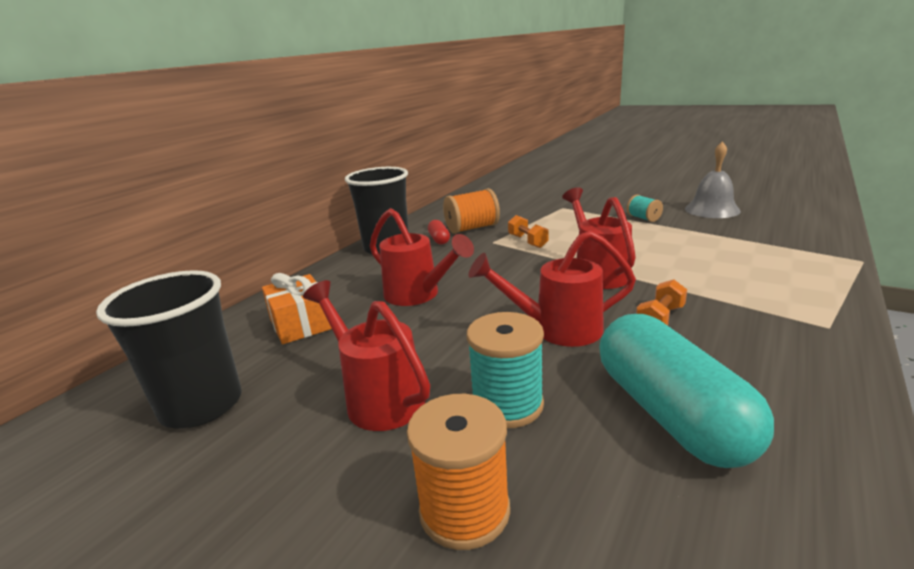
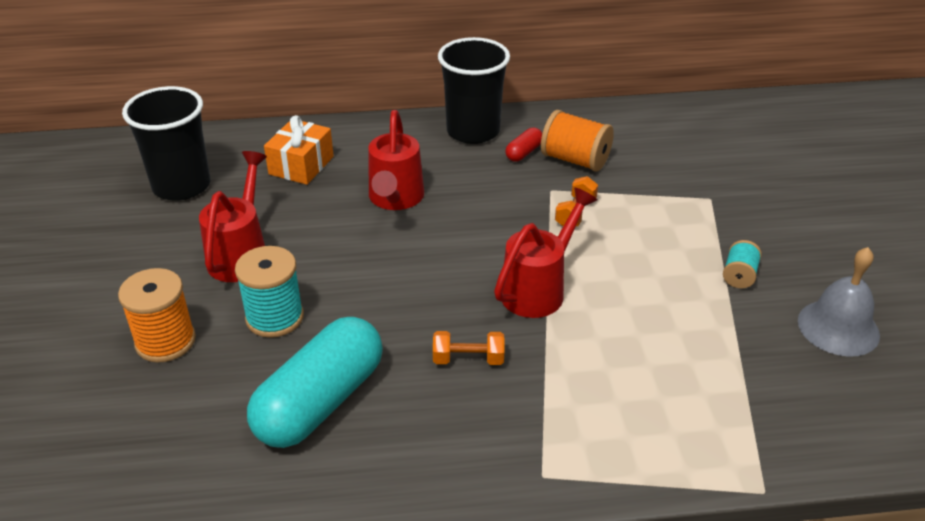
camera: 50 degrees right, 15 degrees up
red watering can [468,231,636,347] -> none

